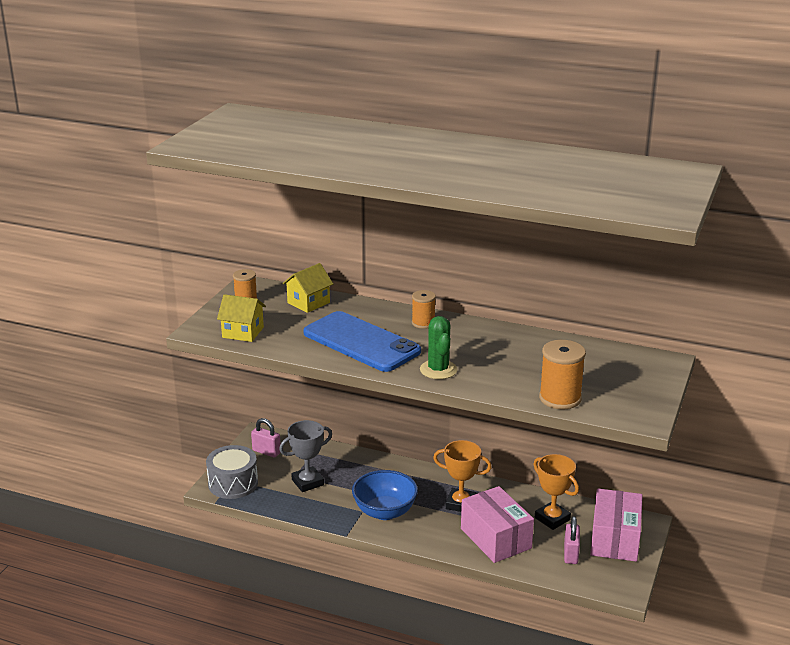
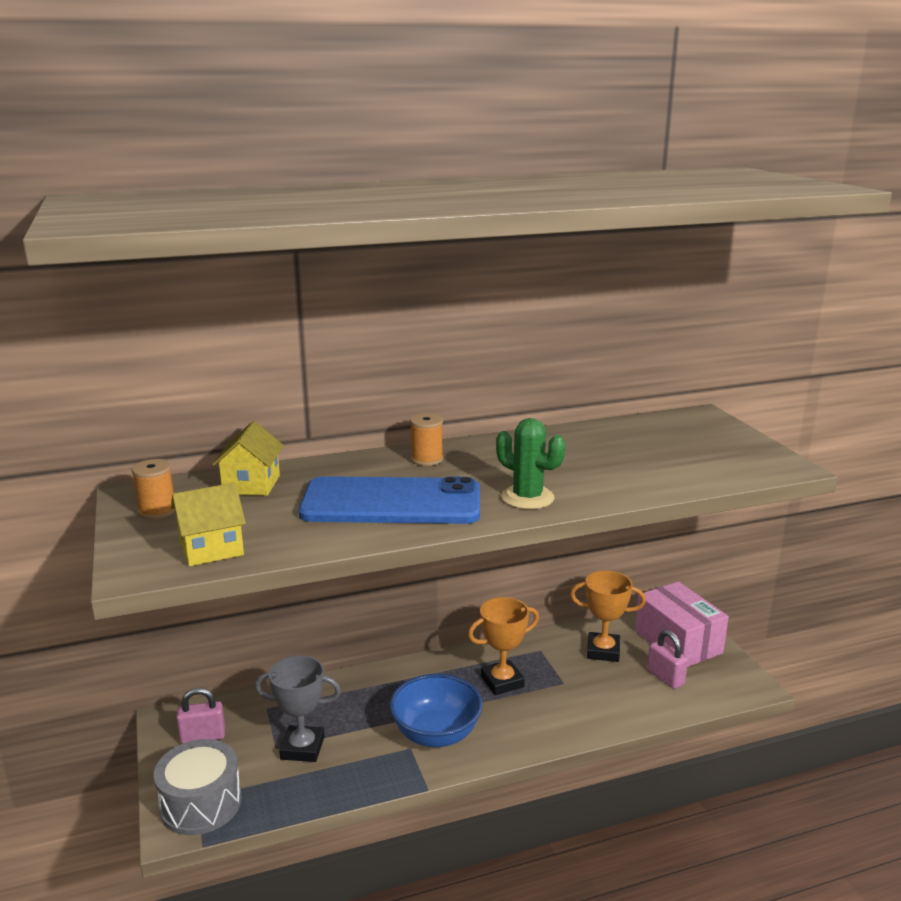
camera: 40 degrees left, 5 degrees down
grey trophy [279,420,332,492] -> grey trophy turned 75 degrees clockwise [255,655,341,762]
pink box [461,486,534,563] -> none
orange spool [539,340,586,410] -> none

